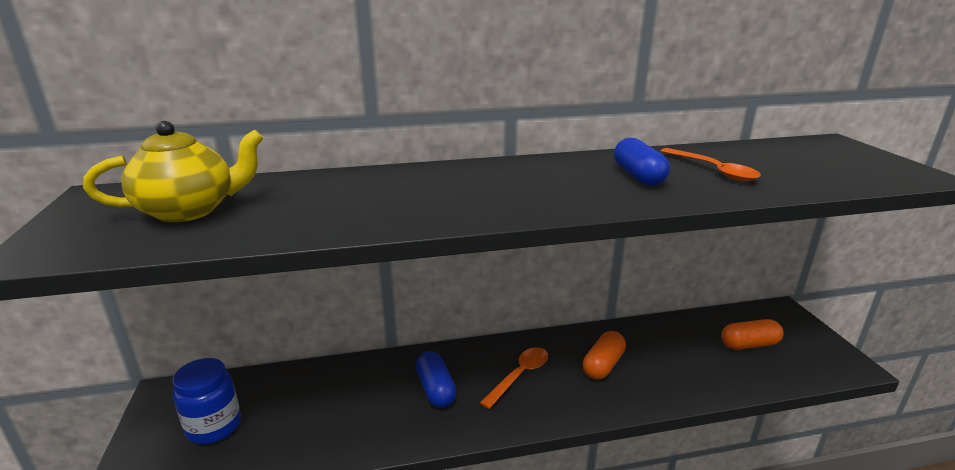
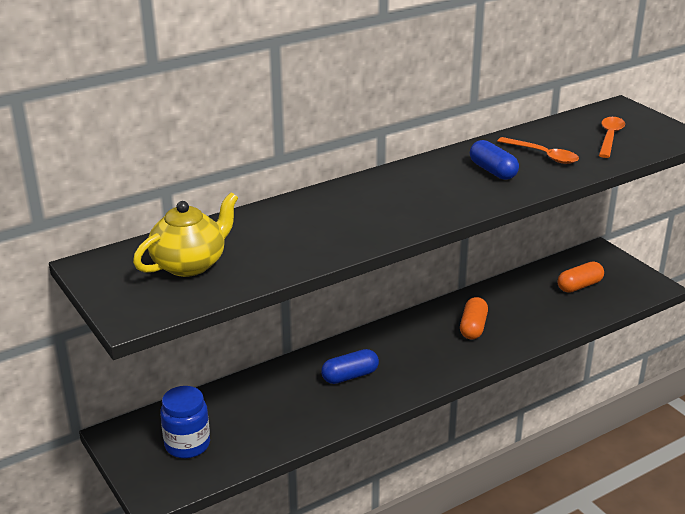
camera: 20 degrees left, 5 degrees up
blue capsule [416,351,457,408] -> blue capsule turned 75 degrees counterclockwise [321,349,379,384]
orange spoon [480,347,548,409] -> orange spoon moved to [599,117,625,158]

